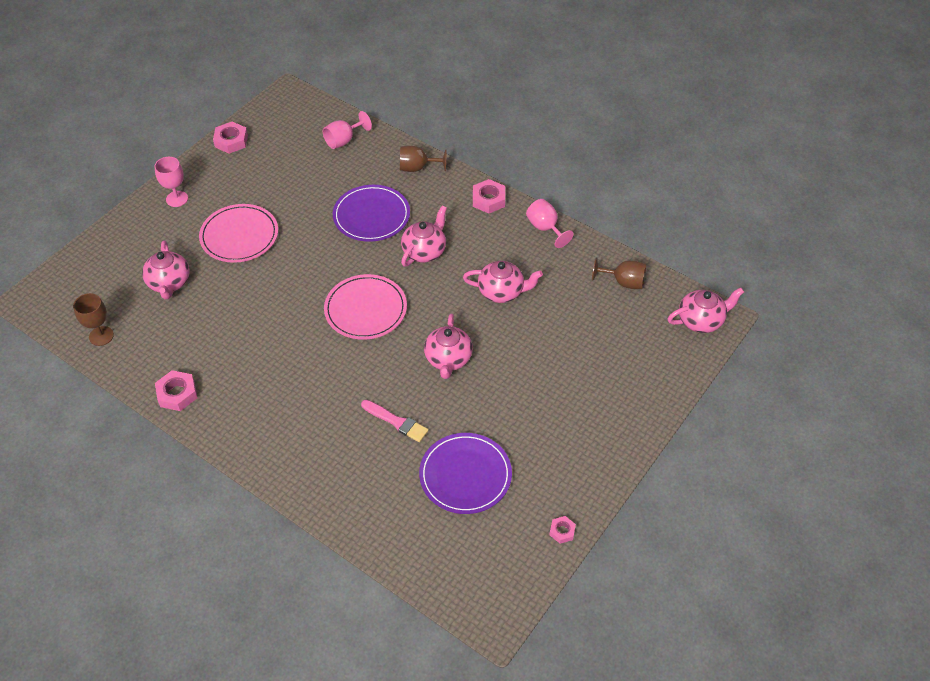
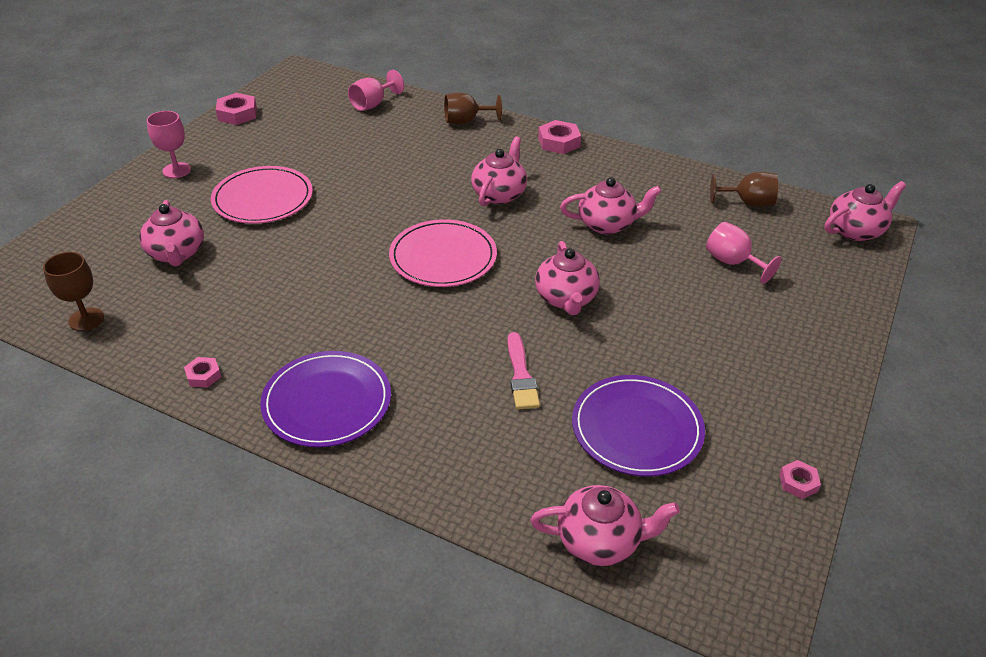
camera: 10 degrees left, 10 degrees down
pink nut [155,370,197,411] -> pink nut [184,357,221,388], size x0.59
purple plate [333,185,410,242] -> purple plate moved to [260,351,391,447]
pink brush [361,400,429,442] -> pink brush turned 60 degrees clockwise [508,332,540,409]
pink goblet [526,199,573,248] -> pink goblet moved to [706,222,782,284]
none -> pink teapot [530,485,680,566]

